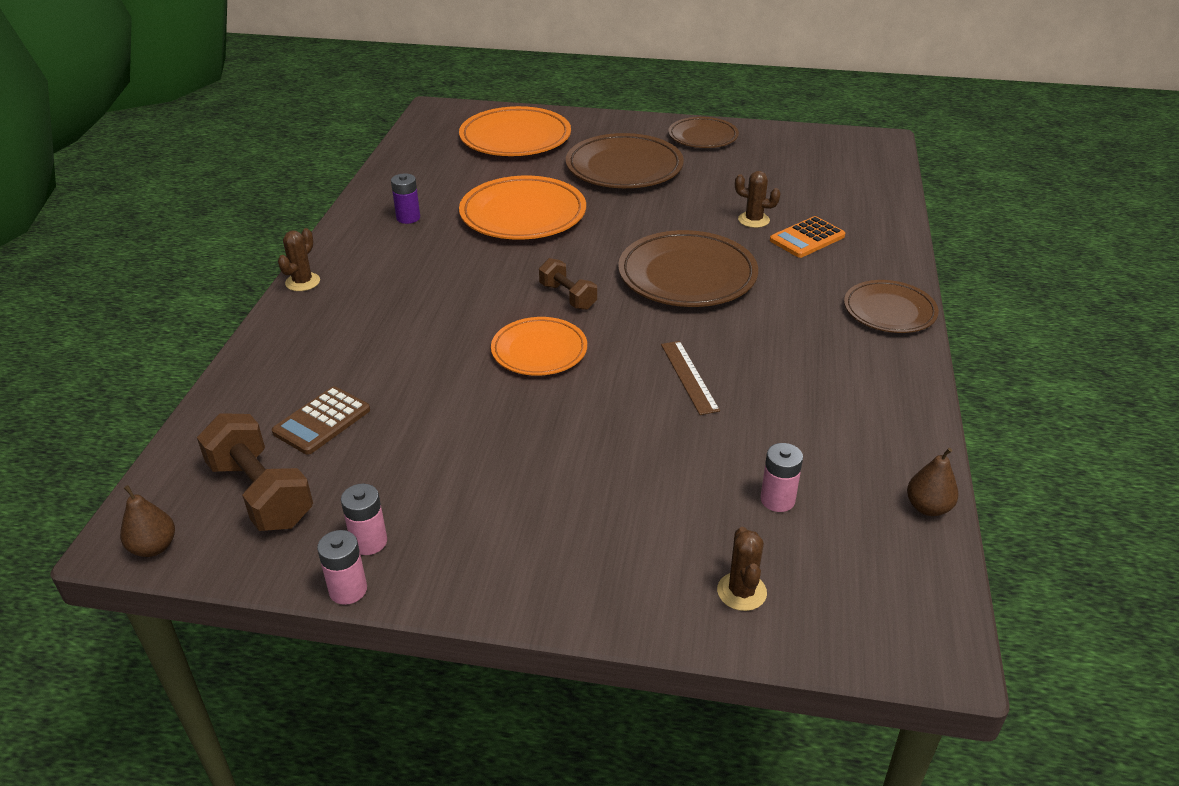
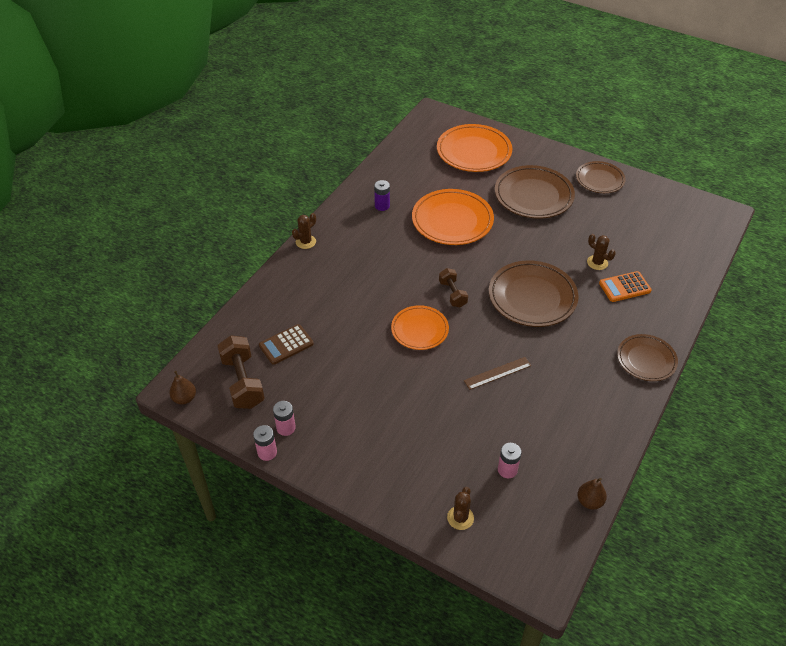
camera: 20 degrees right, 10 degrees up
brown ruler [661,341,720,415] -> brown ruler turned 60 degrees clockwise [464,357,531,390]

